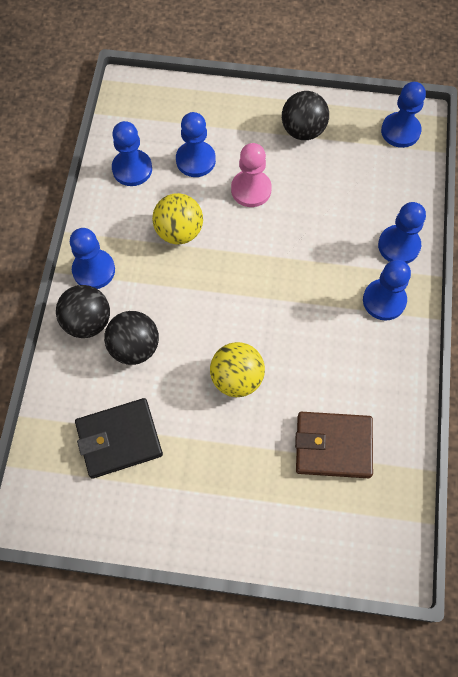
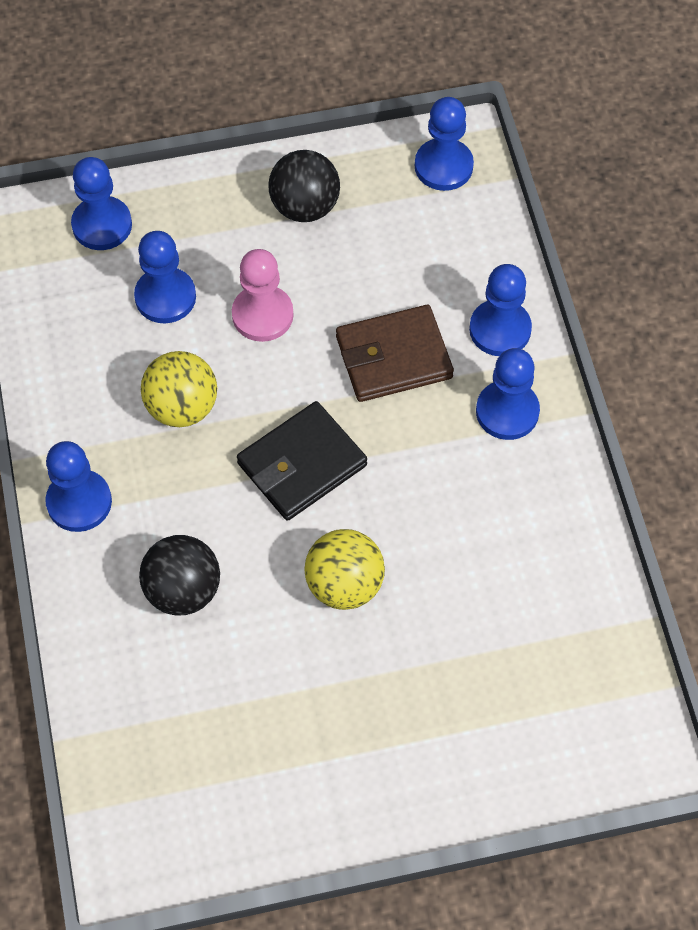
camera: 20 degrees left, 5 degrees down
black ball [56,285,110,338] -> none
black wallet [75,398,163,479] -> black wallet moved to [237,401,367,521]
blue pawn [112,121,152,186] -> blue pawn moved to [71,157,132,250]
brown wallet [295,412,373,478] -> brown wallet moved to [336,305,454,402]

